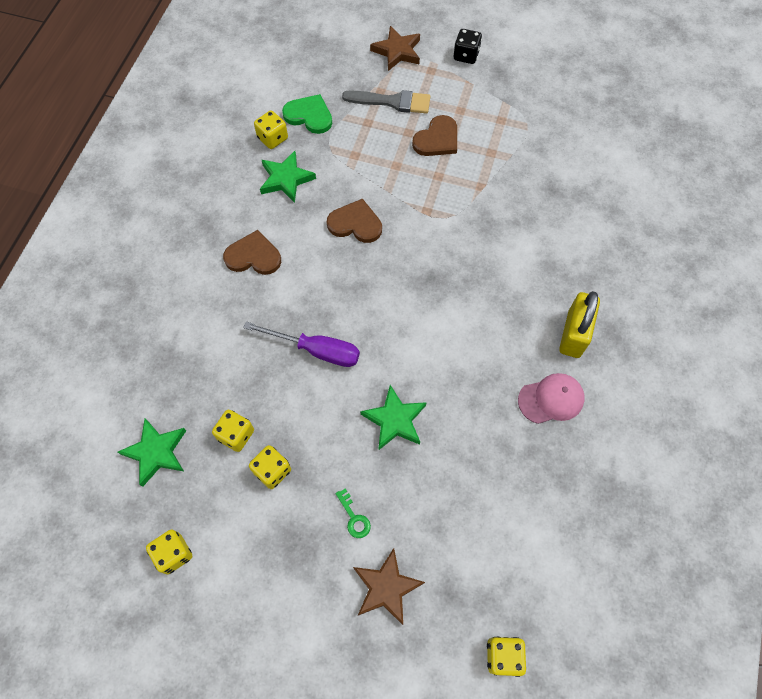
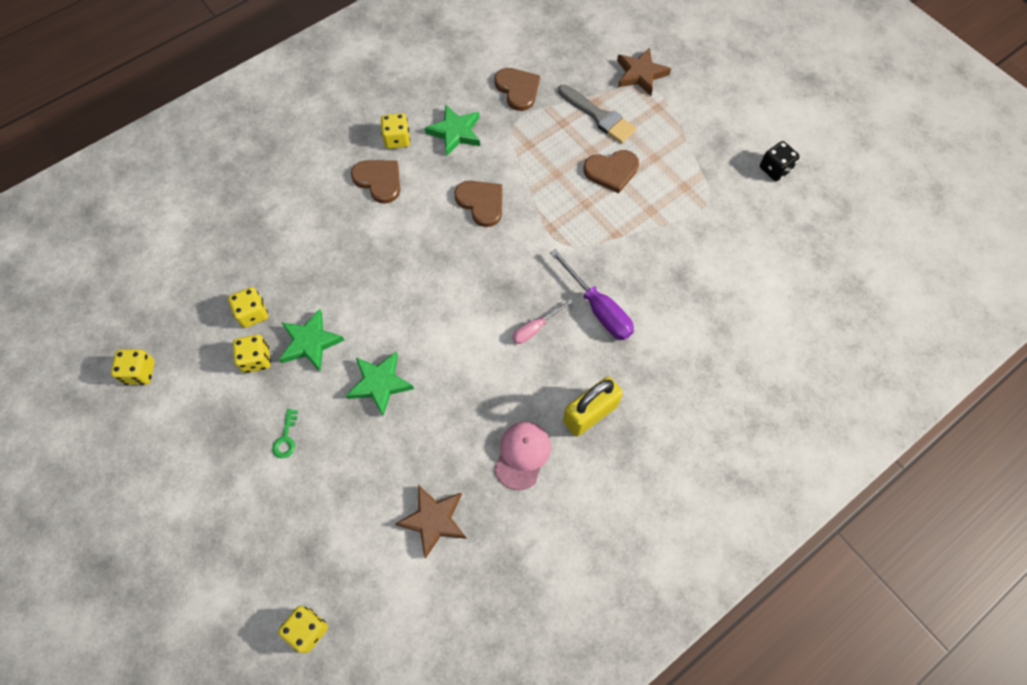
camera: 35 degrees right, 0 degrees up
green star [118,419,186,487] -> green star moved to [279,309,345,372]
purple screwdriver [243,322,360,367] -> purple screwdriver moved to [550,249,634,340]
yellow dice [254,110,288,149] -> yellow dice moved to [381,113,410,149]
green heart [282,94,332,134] -> brown heart [494,68,540,111]
brown star [353,548,425,625] -> brown star moved to [395,485,467,558]
black dice [454,29,482,64] -> black dice moved to [760,141,800,181]
pink cap [518,373,585,424] -> pink cap turned 90 degrees counterclockwise [494,422,551,490]
none -> pink screwdriver [512,299,573,344]

